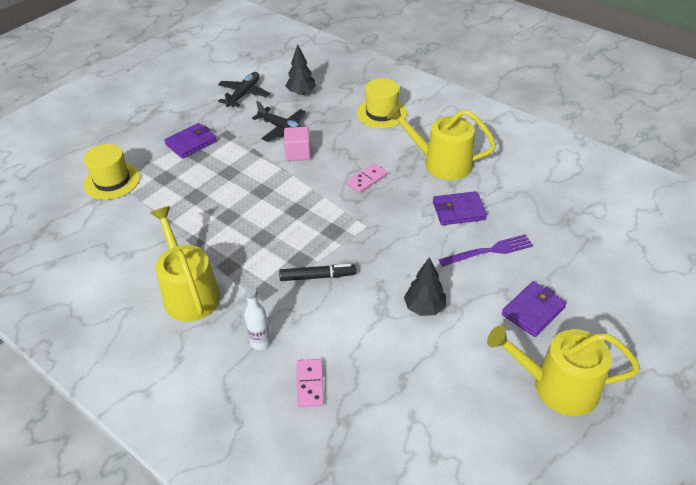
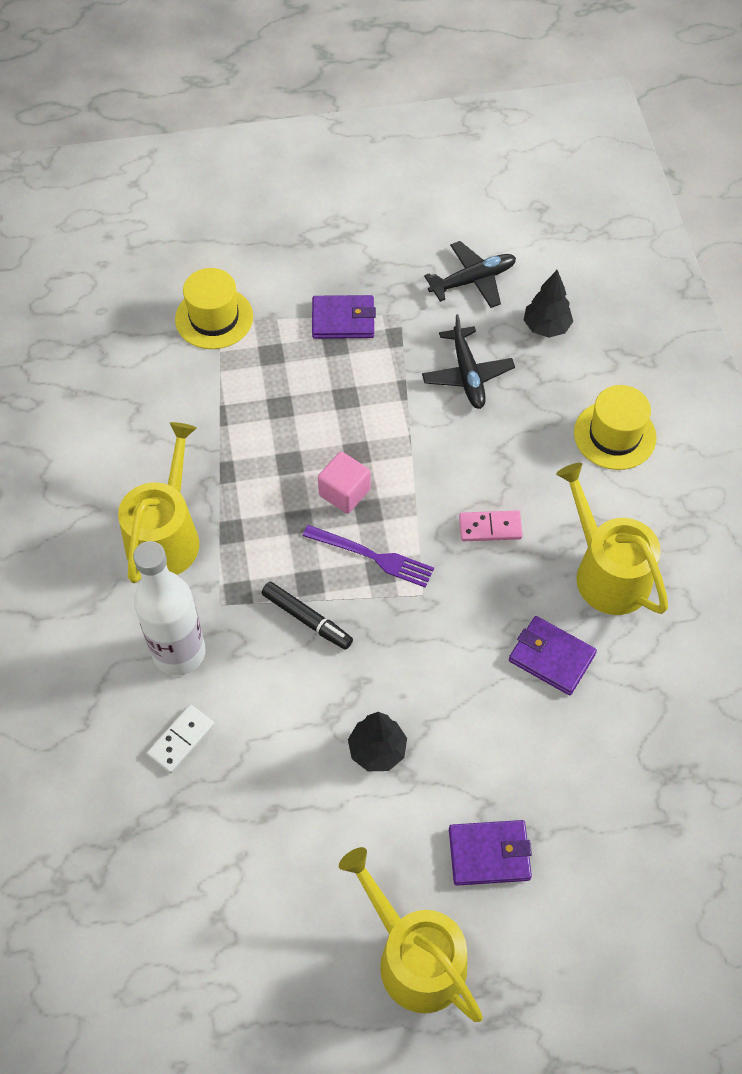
camera: 40 degrees right, 15 degrees up
white bottle [244,287,271,350] -> white bottle [133,541,206,676], size x2.00
pink cube [284,126,311,161] -> pink cube moved to [318,452,370,514]
pink domino [297,359,324,407] -> white domino [147,705,215,773]
purple fork [438,234,533,267] -> purple fork moved to [303,525,434,588]

